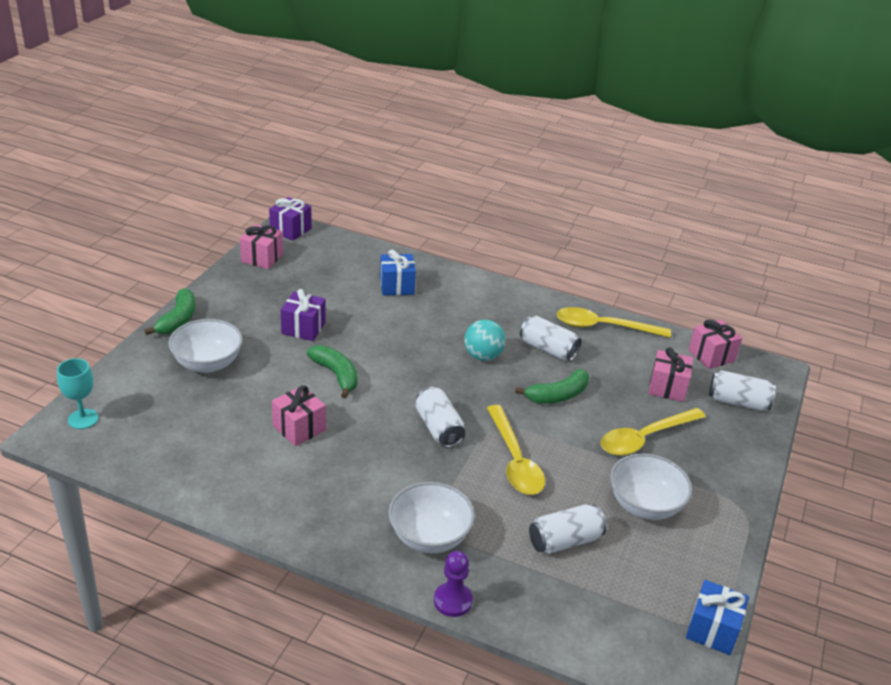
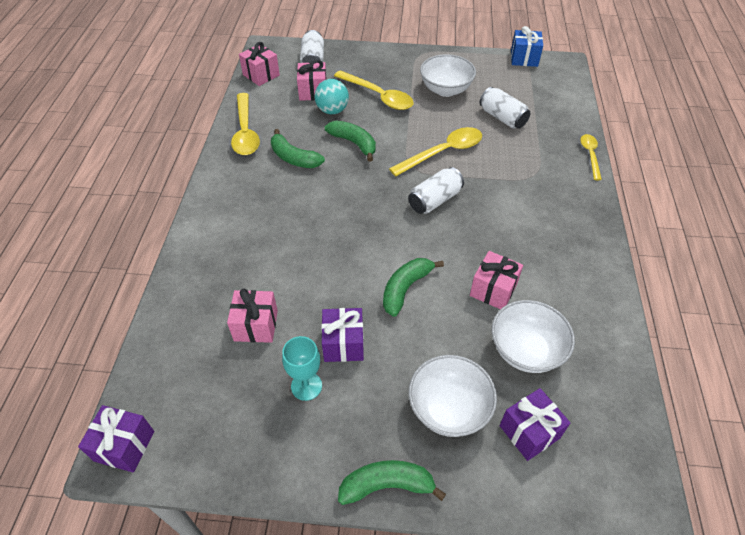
camera: 105 degrees left, 15 degrees up
turquoise goblet [57,358,98,429] -> turquoise goblet moved to [282,336,322,401]
pink gift [240,224,283,269] -> pink gift moved to [227,289,278,343]
blue gift [380,250,416,295] -> none
white bowl [388,482,475,553] -> white bowl moved to [492,300,575,373]
purple pawn [434,551,473,617] -> yellow spoon [580,134,602,180]
turquoise ball [464,320,506,361] -> turquoise ball moved to [315,79,349,114]
white can [520,316,581,361] -> green banana [271,129,325,168]
none -> purple gift [499,388,570,461]

